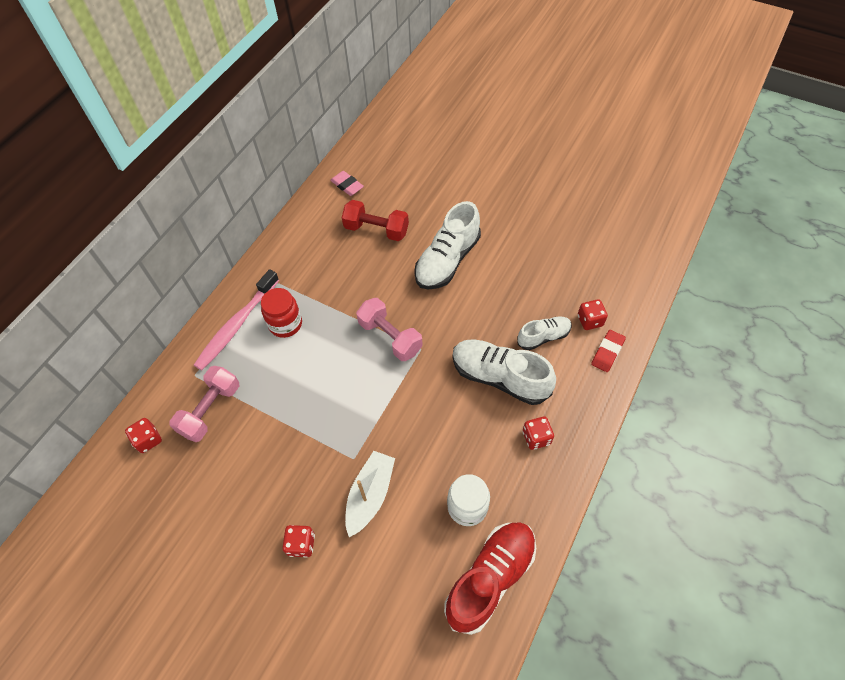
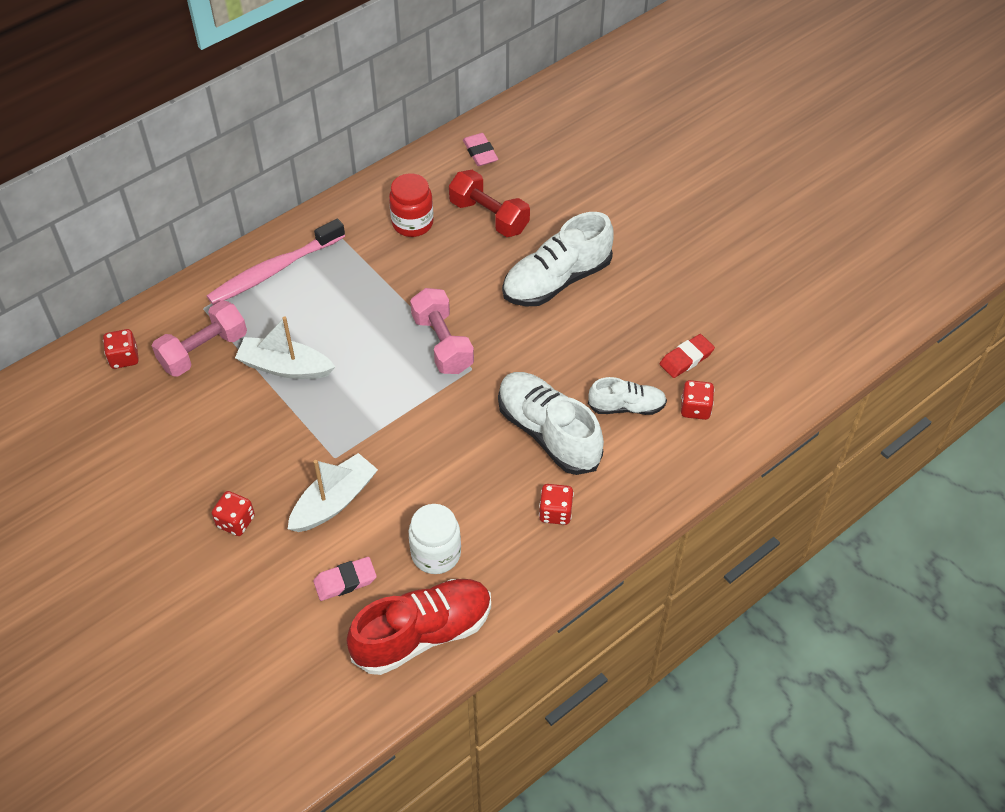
camera: 20 degrees right, 5 degrees down
red jar [261,288,302,338] -> red jar moved to [389,173,433,237]
red eraser [591,330,626,372] -> red eraser moved to [660,334,715,378]
none -> white boat [235,316,335,379]
none -> pink eraser [313,557,377,601]

